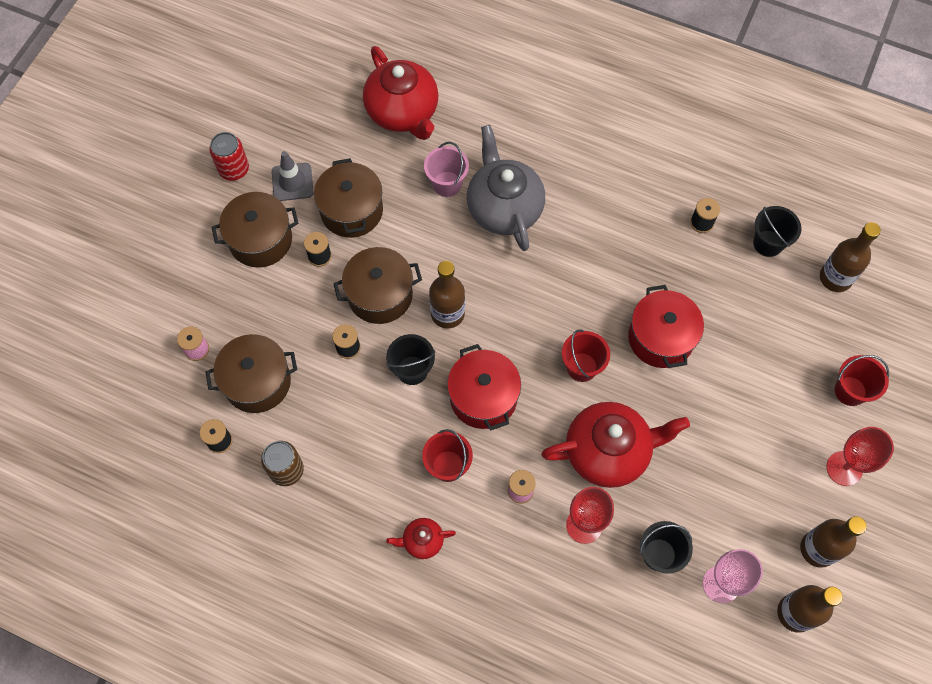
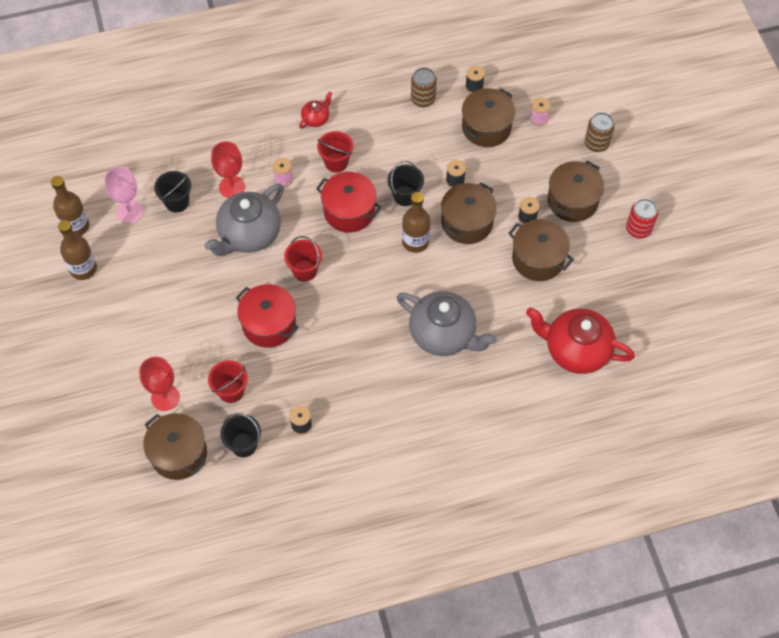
camera: 140 degrees right, 5 degrees down
grey traffic cone [272,151,314,201] -> none
pink bucket [424,142,469,197] -> none
red teapot [541,402,690,488] -> grey teapot [204,184,284,256]
brown bottle [820,222,881,292] -> brown pot [143,413,207,480]
red goblet [827,427,894,486] -> red goblet moved to [139,356,180,411]
red bucket [835,355,889,406] -> red bucket moved to [208,360,248,403]
none -> brown can [585,112,615,152]

